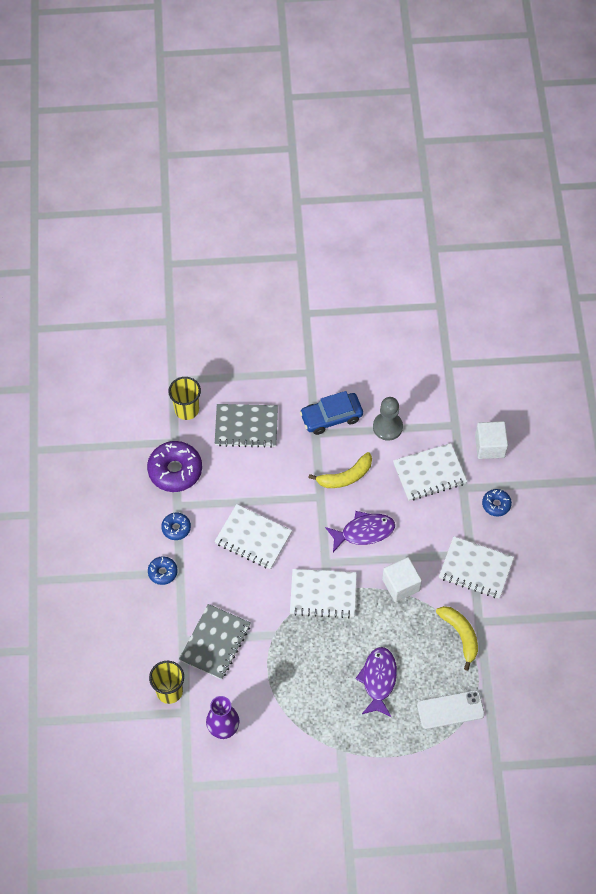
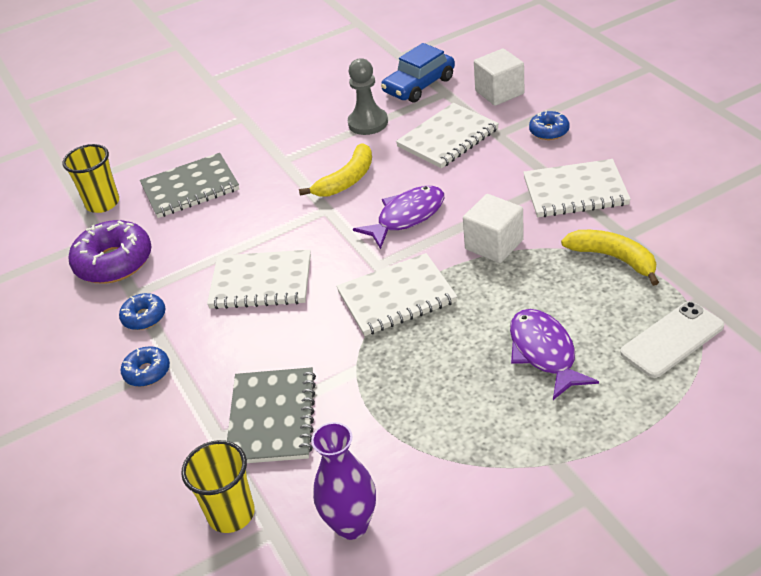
camera: 20 degrees left, 20 degrees down
blue car [300,391,363,435] -> blue car moved to [381,43,455,103]

